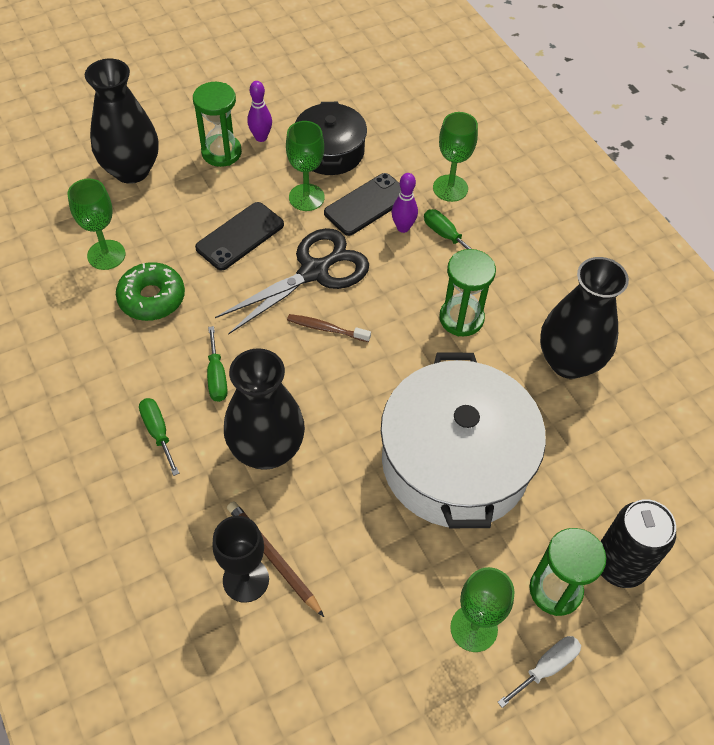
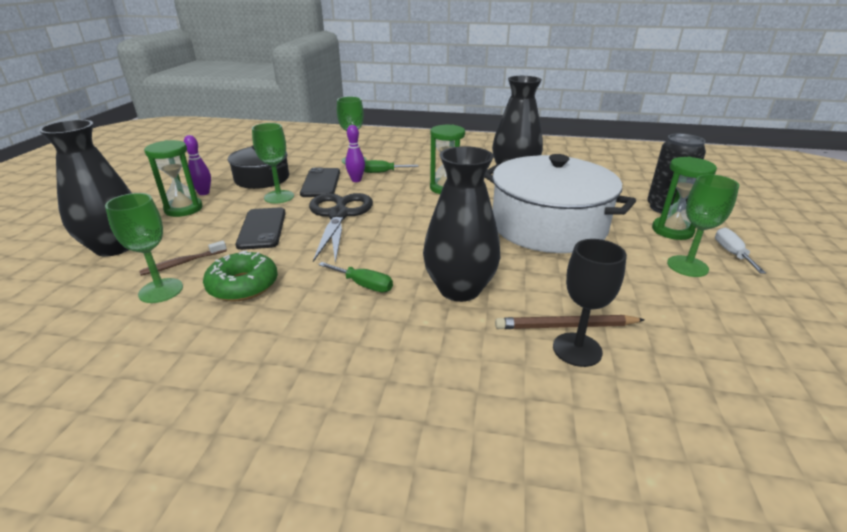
camera: 50 degrees left, 25 degrees down
green screwdriver [139,398,179,476] -> none
brown toothbrush [287,314,371,342] -> brown toothbrush moved to [139,241,227,276]

